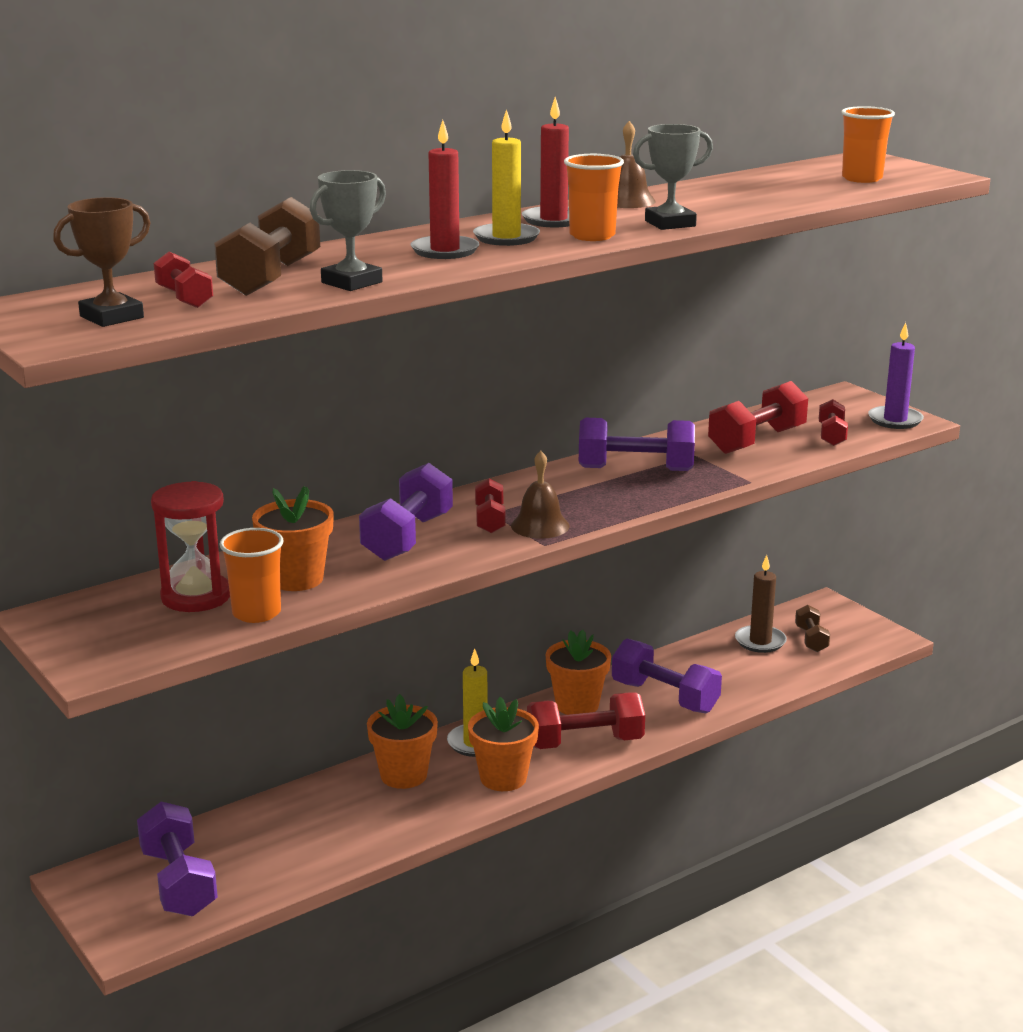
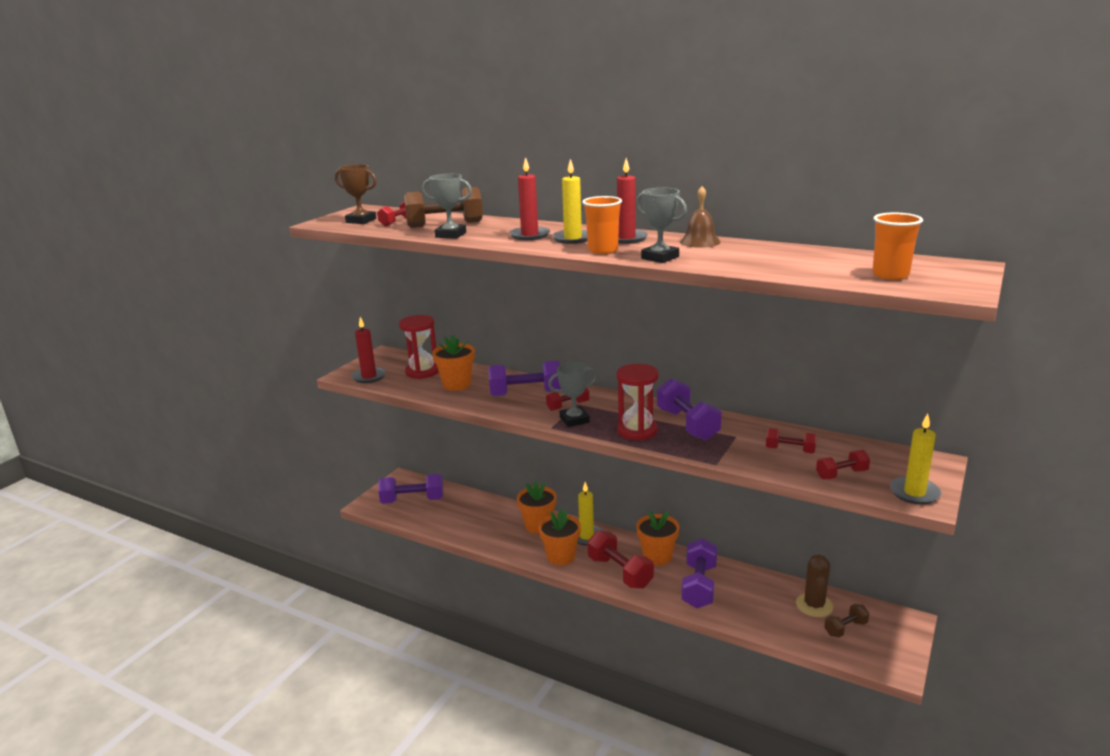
camera: 65 degrees right, 0 degrees up
purple dumbbell [137,801,218,916] -> purple dumbbell turned 45 degrees clockwise [378,474,443,504]
orange cup [219,528,284,623] -> none
brown bell [511,451,570,539] -> grey trophy [548,362,598,427]
red dumbbell [708,381,808,454] -> red dumbbell [766,428,817,454], size x0.56
brown candle [735,555,787,653] -> brown cactus [796,555,833,617]
purple candle [868,322,924,429] -> yellow candle [890,413,941,505]
none -> red candle [351,317,386,383]
none -> red hourglass [617,364,659,441]

